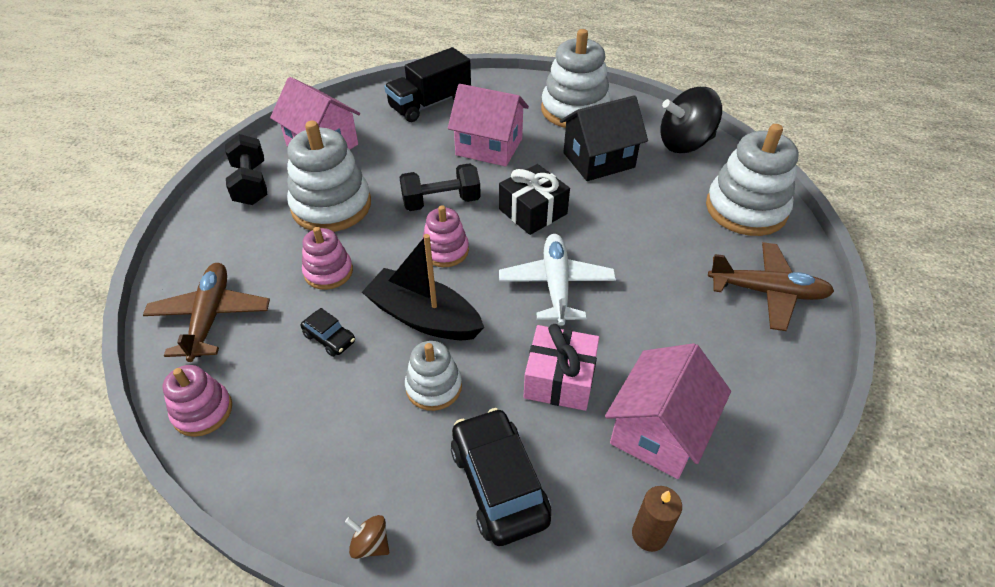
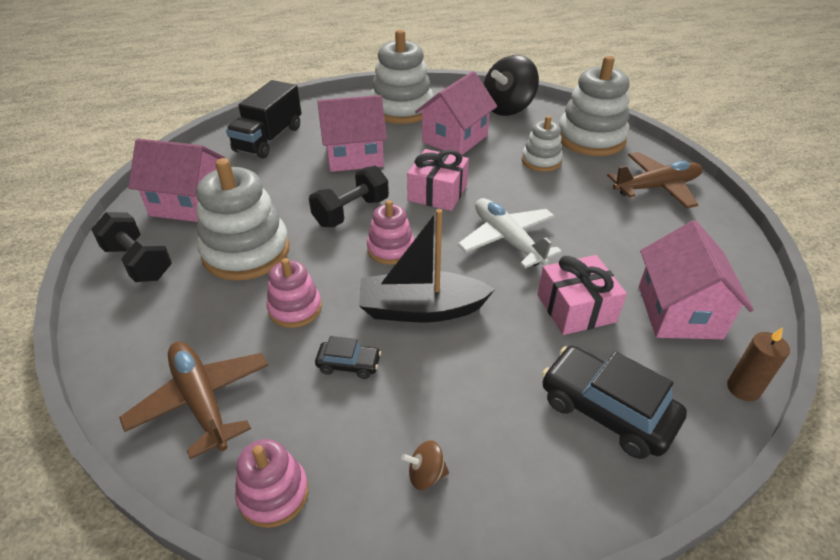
camera: 30 degrees left, 5 degrees down
brown spinning top [345,515,390,559] -> brown spinning top moved to [401,440,449,490]
white stacking toy [405,341,462,411] -> white stacking toy moved to [522,116,563,172]
black gift [499,164,570,235] -> pink gift [407,149,469,211]
black house [560,95,648,181] -> pink house [415,71,497,156]

